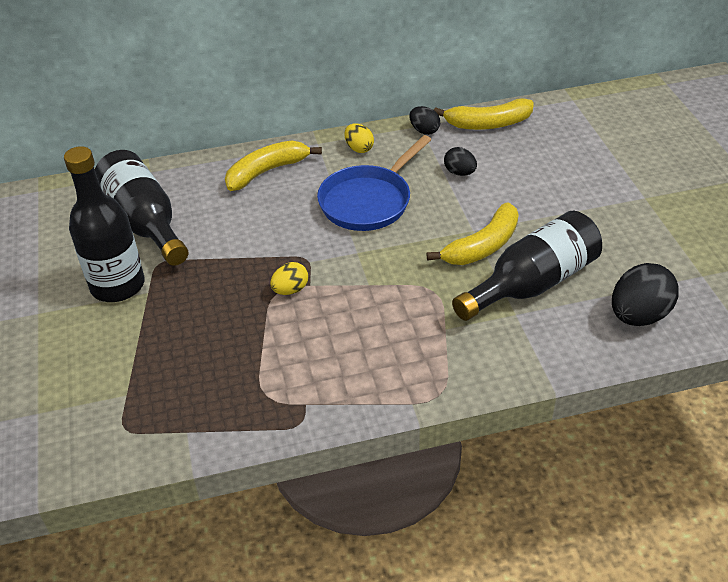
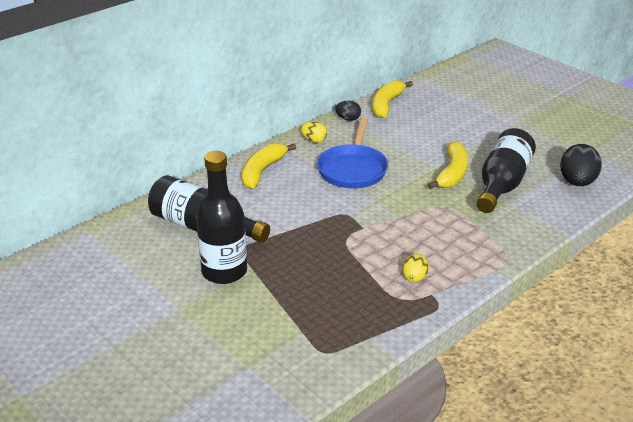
camera: 30 degrees left, 10 degrees down
yellow egg [270,262,308,295] -> yellow egg moved to [403,254,429,282]
yellow banana [434,98,533,130] -> yellow banana turned 150 degrees clockwise [372,80,413,118]
black egg [444,147,477,176] -> none

